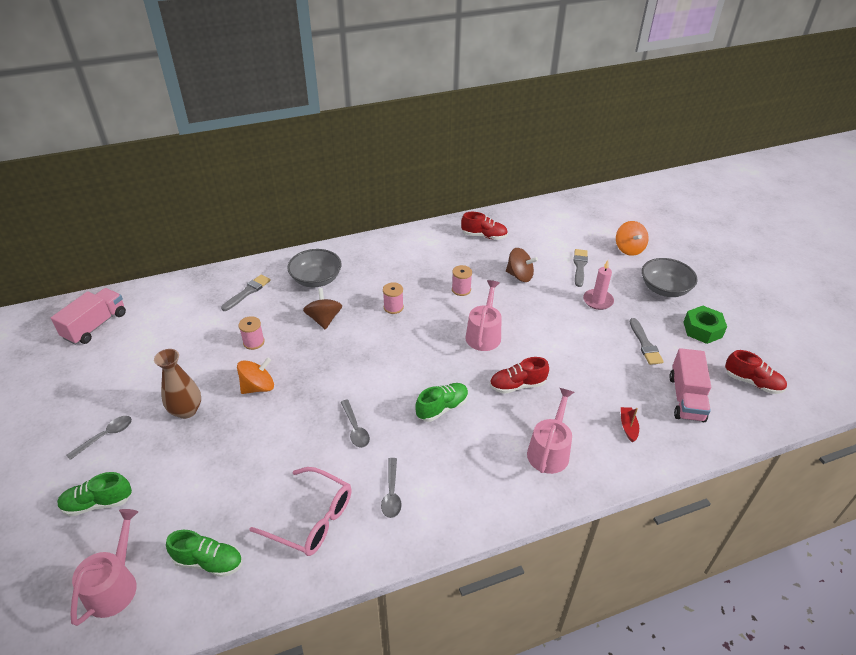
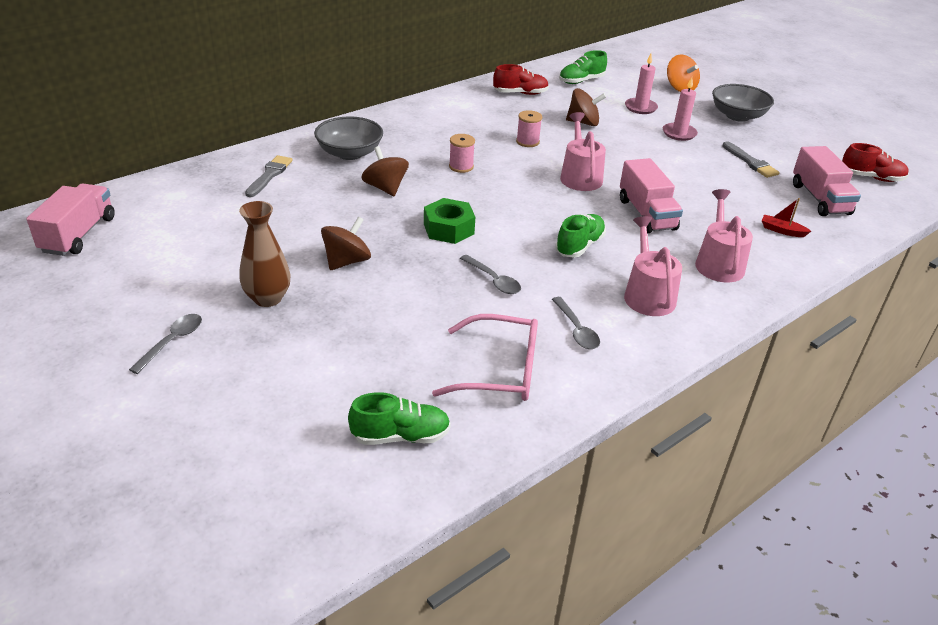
camera: 20 degrees left, 5 degrees down
green shoe [57,472,132,516] -> green shoe moved to [559,50,607,84]
pink watering can [70,509,138,626] -> pink watering can moved to [624,216,682,316]
orange spinning top [237,357,274,394] -> brown spinning top [321,217,371,270]
pink spool [238,316,265,350] -> none
red shoe [490,357,549,394] -> pink truck [620,158,683,233]
grey brush [574,249,588,287] -> pink candle [625,54,658,114]
red boat [621,407,639,442] -> red boat turned 45 degrees counterclockwise [761,198,811,237]
green nut [683,306,727,344] -> green nut moved to [424,198,475,244]

